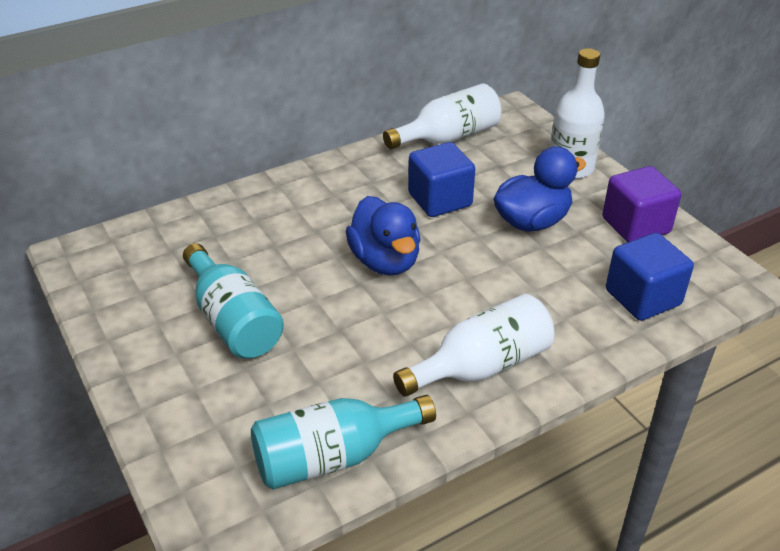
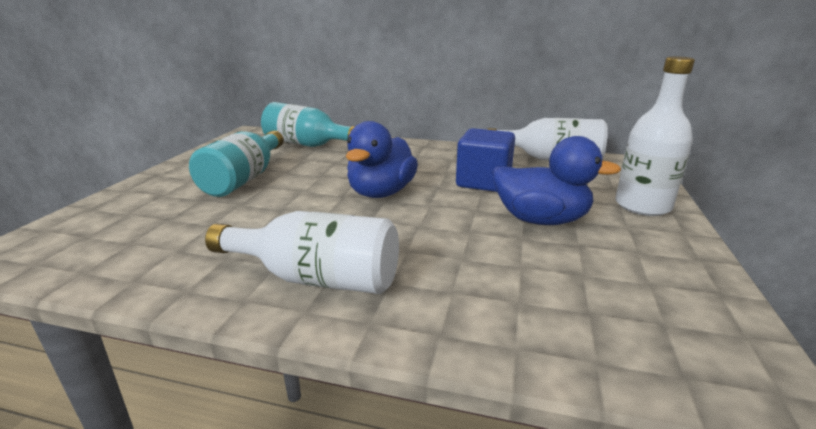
camera: 45 degrees right, 15 degrees down
turquoise bottle [251,395,436,490] -> turquoise bottle moved to [261,102,355,147]
purple cube [602,166,681,242] -> none
blue cube [606,233,694,321] -> none

